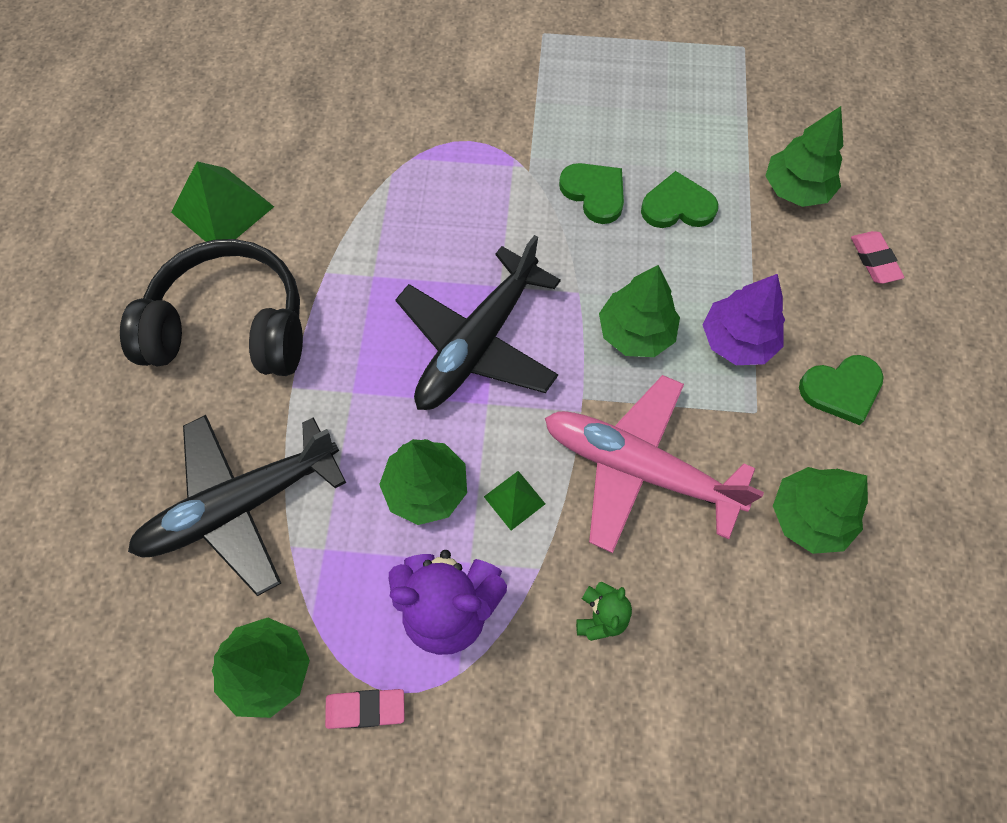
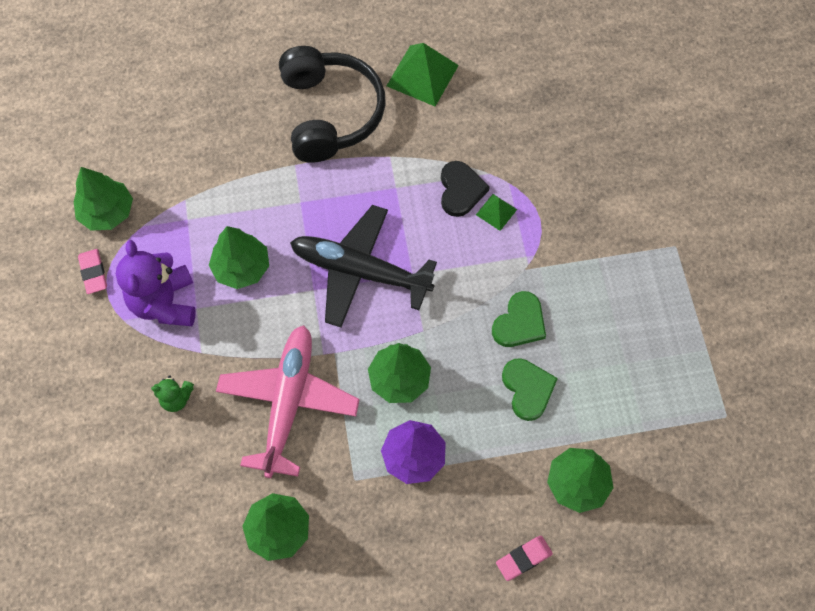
camera: 75 degrees right, 0 degrees up
black plane [128,415,346,596] -> none
green pyramid [484,471,545,530] -> green pyramid moved to [476,194,517,231]
green heart [799,355,884,425] -> none
none -> black heart [441,161,490,217]

